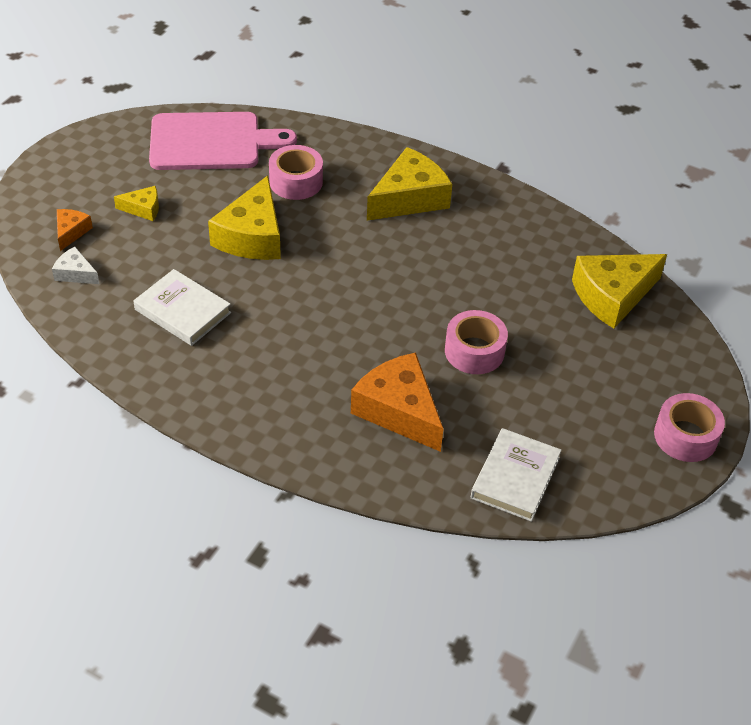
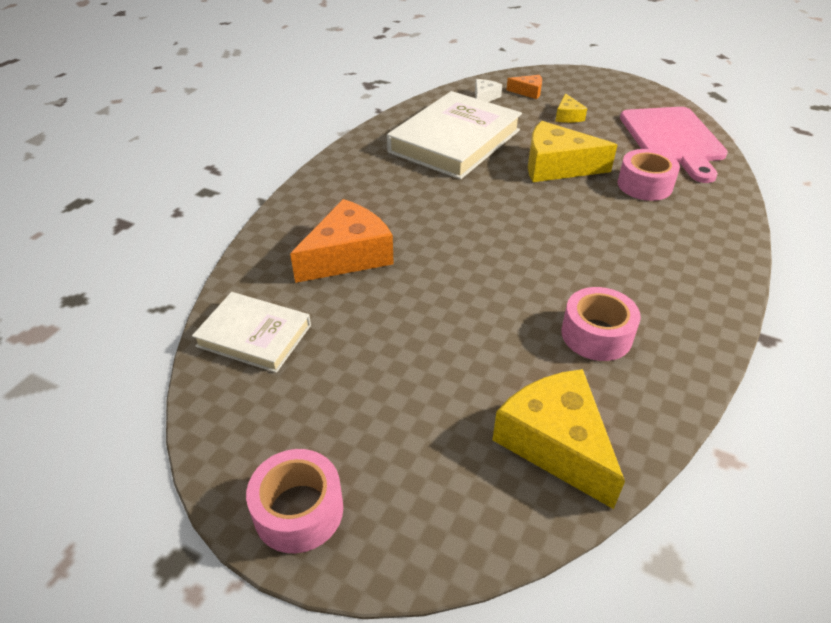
camera: 90 degrees right, 5 degrees down
white book [133,269,231,346] -> white book [387,91,522,179], size x1.77
yellow cheese [367,147,452,221] -> none
pink tape [445,310,508,374] -> pink tape moved to [561,287,641,361]

